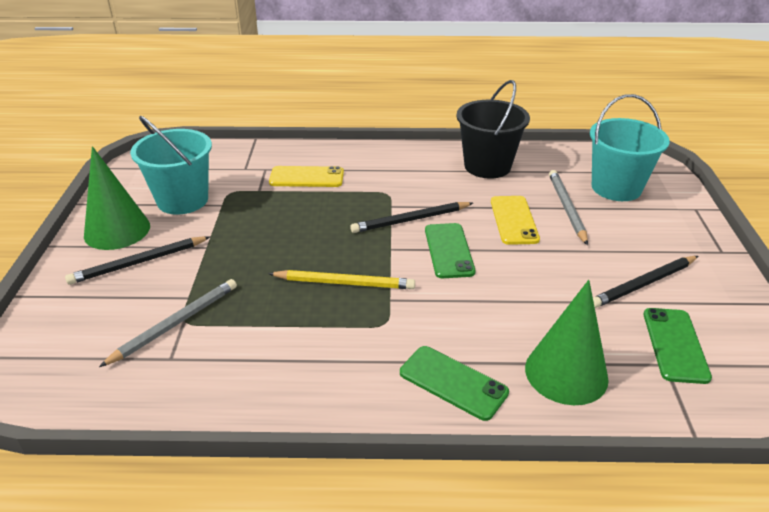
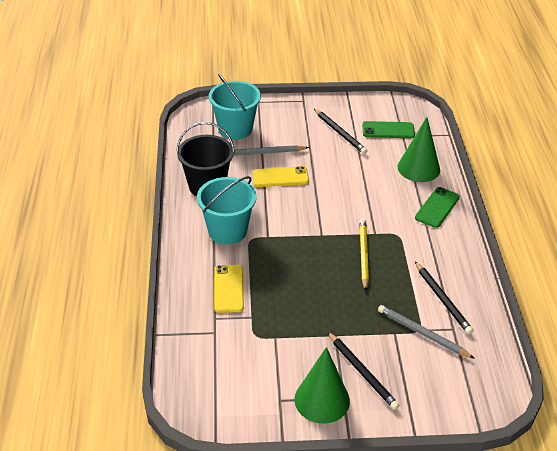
camera: 95 degrees left, 5 degrees up
turquoise bucket [130,116,212,215] -> turquoise bucket moved to [197,176,257,245]
black pencil [350,202,473,233] -> black pencil moved to [415,261,473,334]
green phone [425,223,475,278] -> none

